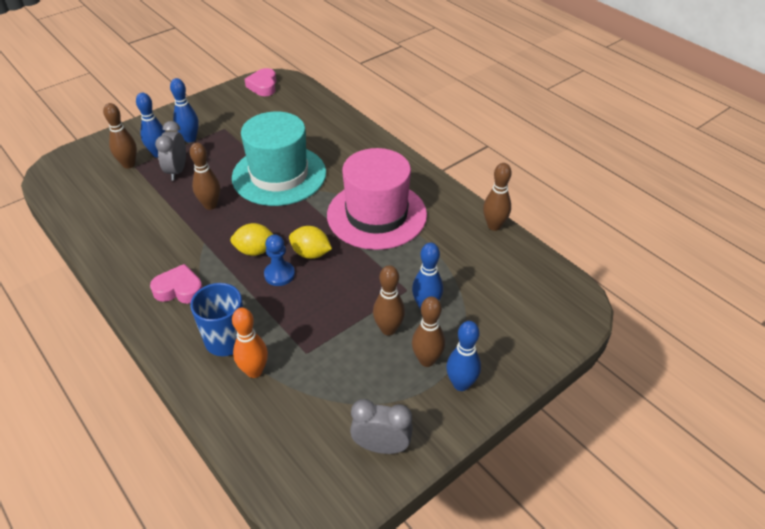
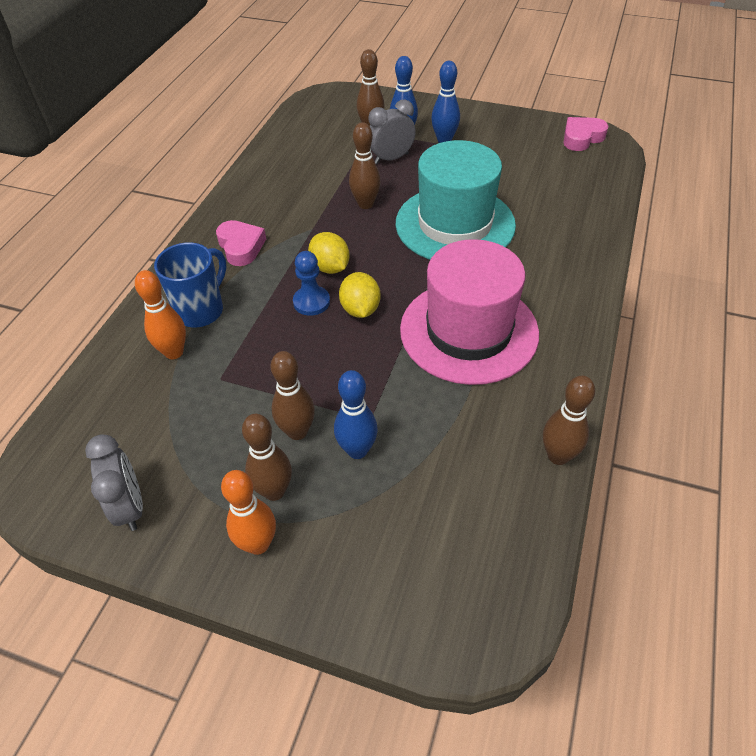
camera: 60 degrees right, 5 degrees up
blue bowling pin [446,321,481,391] -> orange bowling pin [221,470,276,555]

